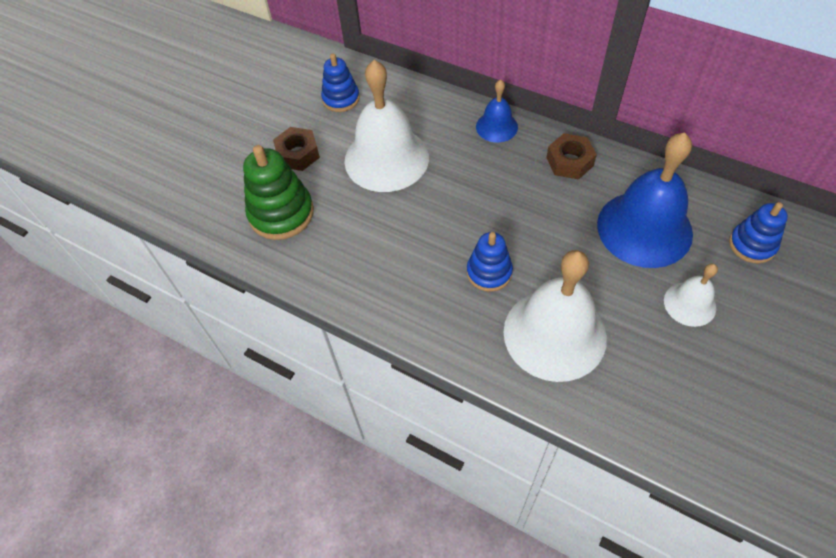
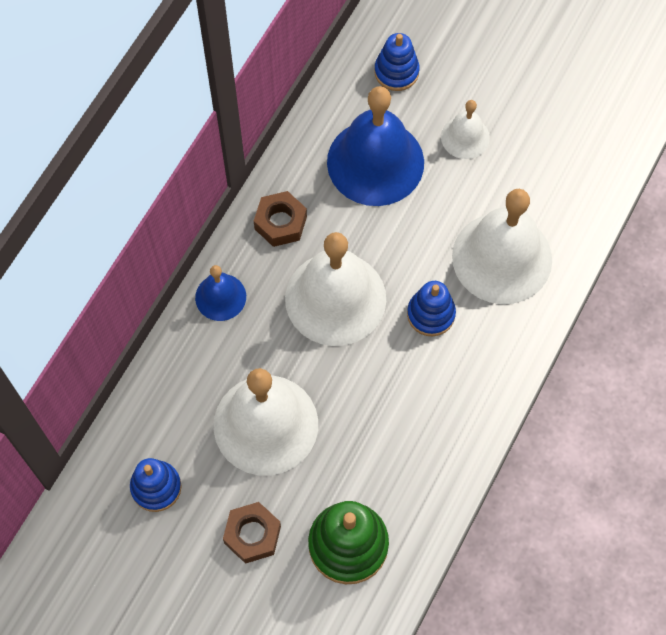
camera: 95 degrees left, 10 degrees up
none -> white bell [285,232,386,346]

